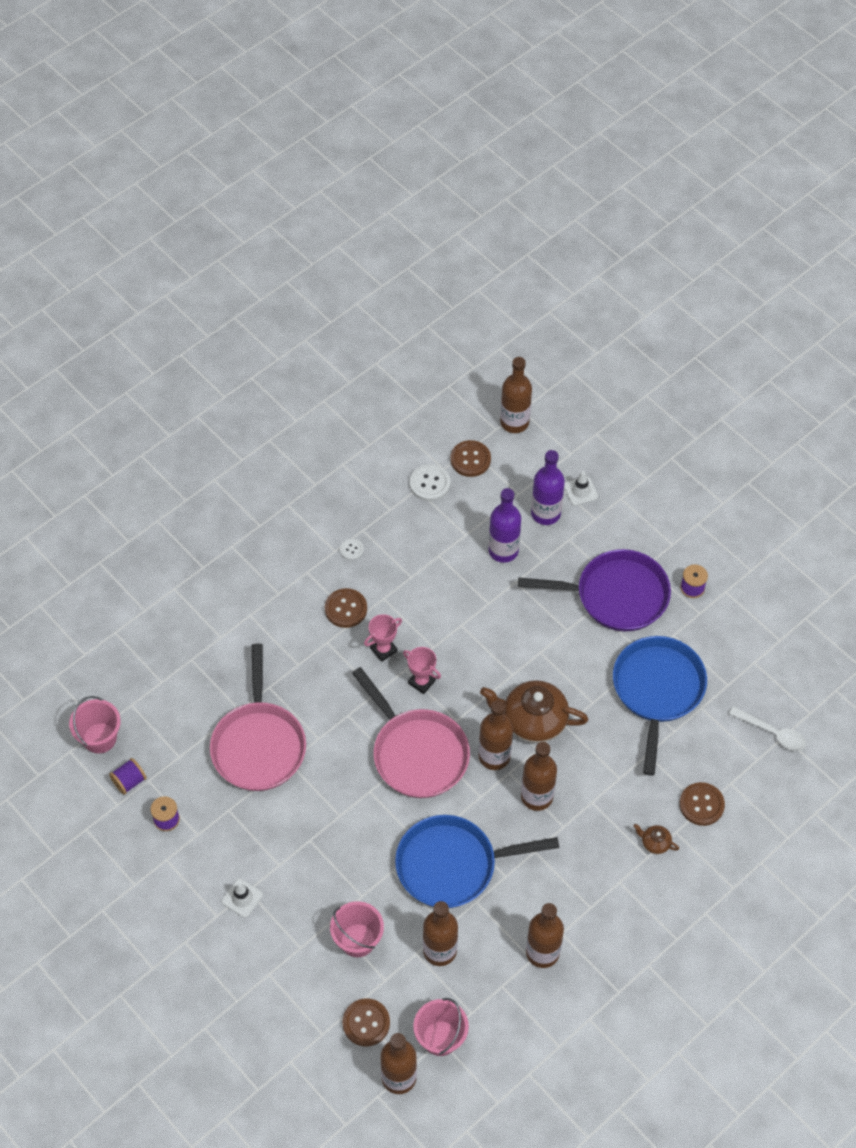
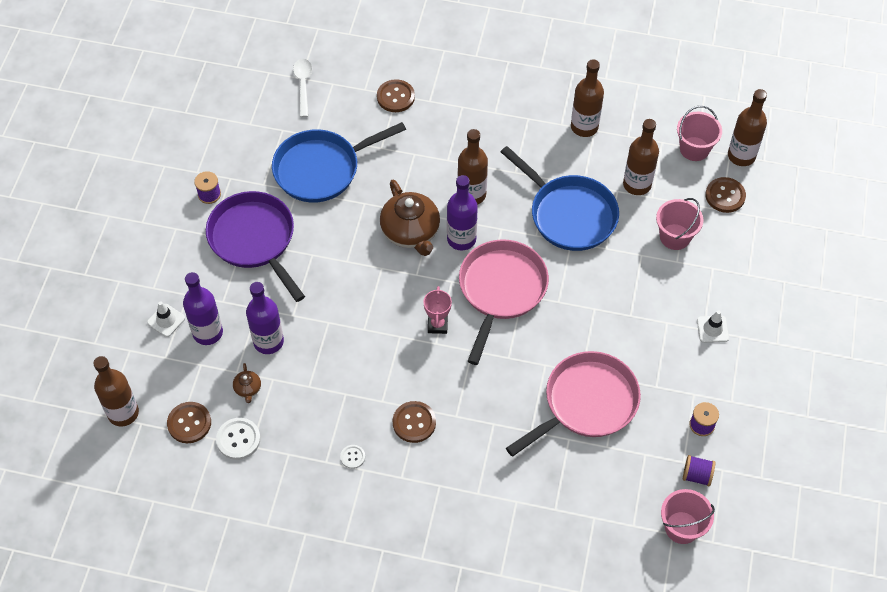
camera: 125 degrees left, 0 degrees up
pink trophy [364,614,402,662] -> none
brown bottle [479,700,513,770] -> purple bottle [447,175,478,250]
brown teapot [634,824,679,855] -> brown teapot moved to [233,363,261,403]

